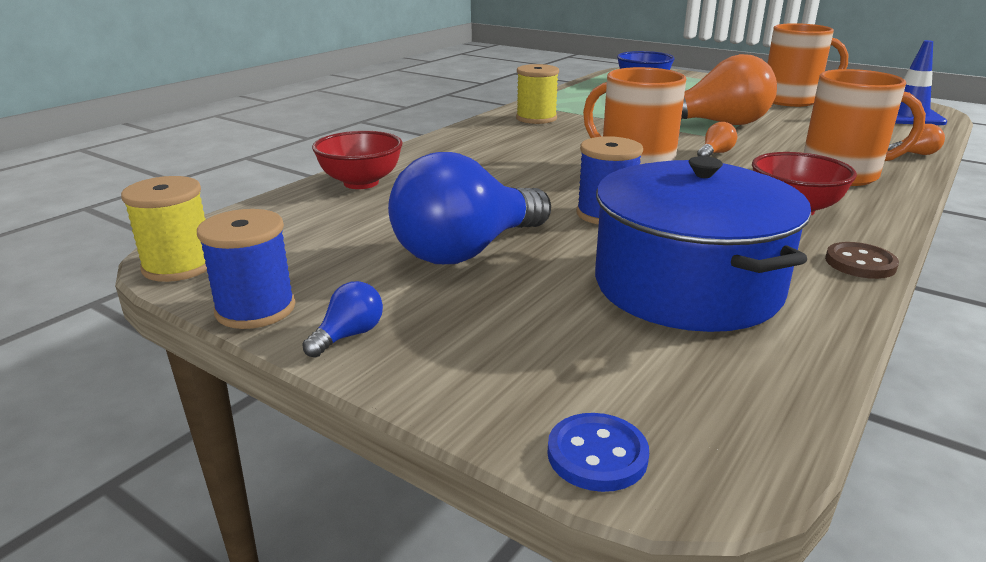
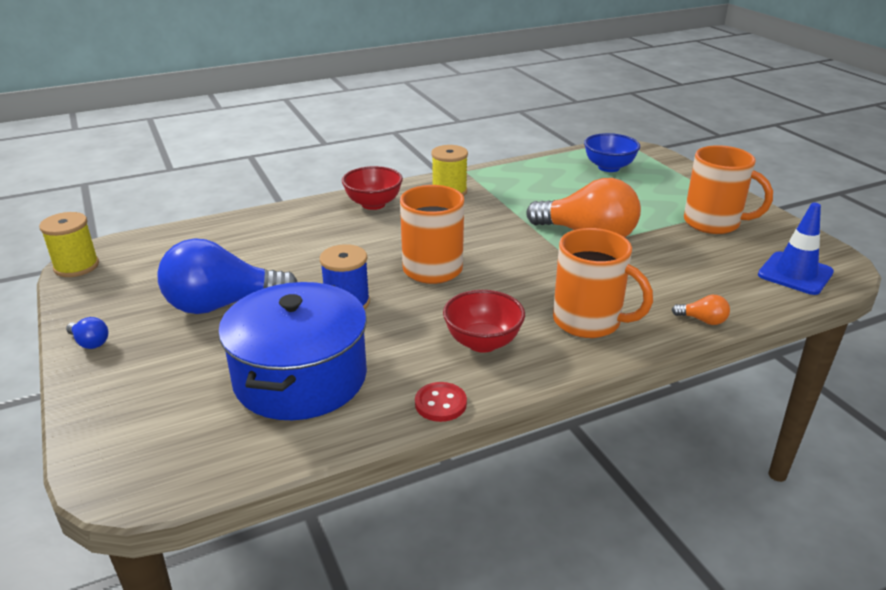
camera: 30 degrees right, 5 degrees up
blue spool [197,209,295,329] -> none
blue light bulb [302,281,383,358] -> blue light bulb turned 60 degrees clockwise [66,317,108,349]
red bowl [312,131,402,189] -> red bowl moved to [342,166,403,210]
blue button [547,413,649,492] -> none
orange light bulb [697,122,737,157] -> none
brown button [825,242,899,279] -> red button [415,382,467,422]

